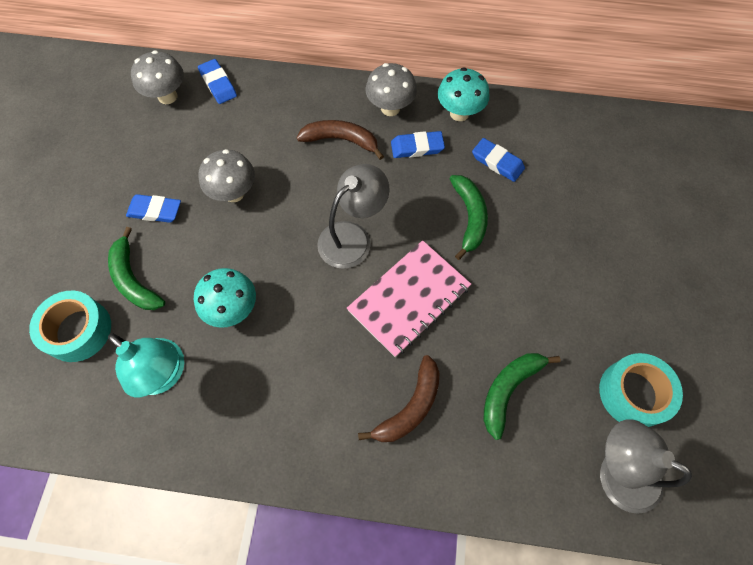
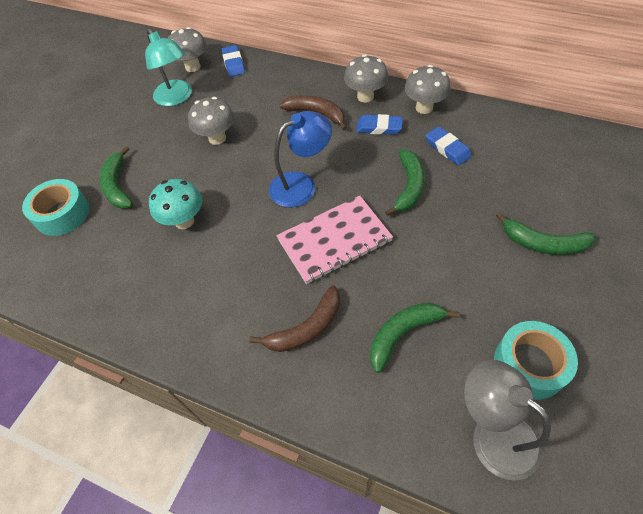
camera: 20 degrees right, 10 degrees down
turquoise lamp [108,333,184,397] -> turquoise lamp moved to [145,28,192,106]
blue eraser [126,194,181,223] -> none
grey lamp [317,164,390,269] -> blue lamp [269,111,332,207]
turquoise mushroom [438,67,489,121] -> grey mushroom [404,65,451,114]
none -> green banana [496,212,596,255]

